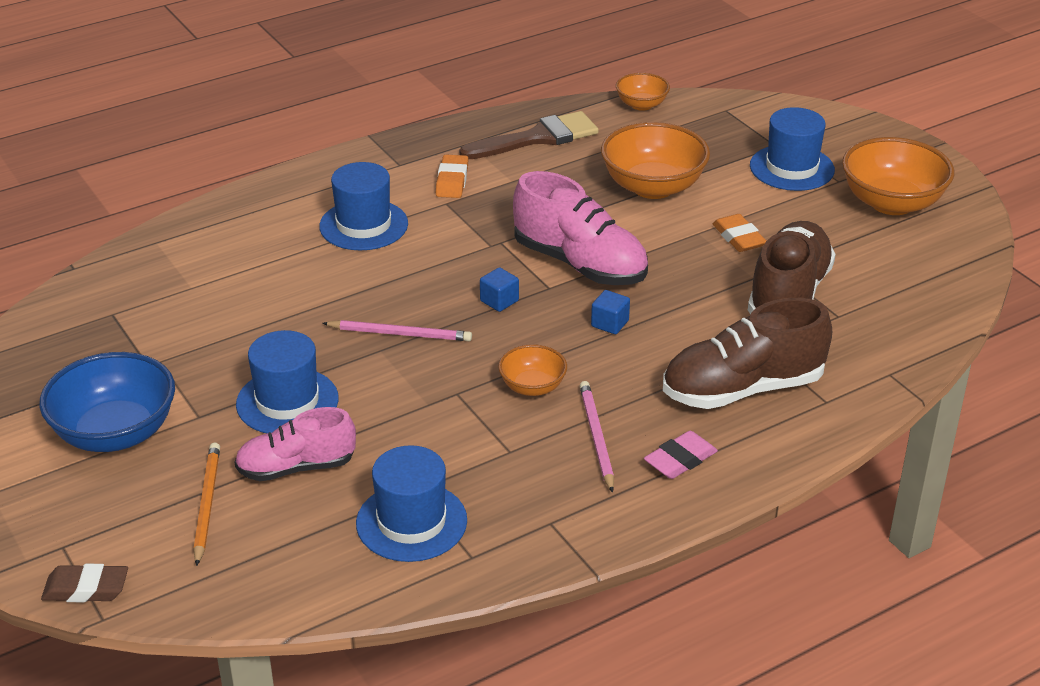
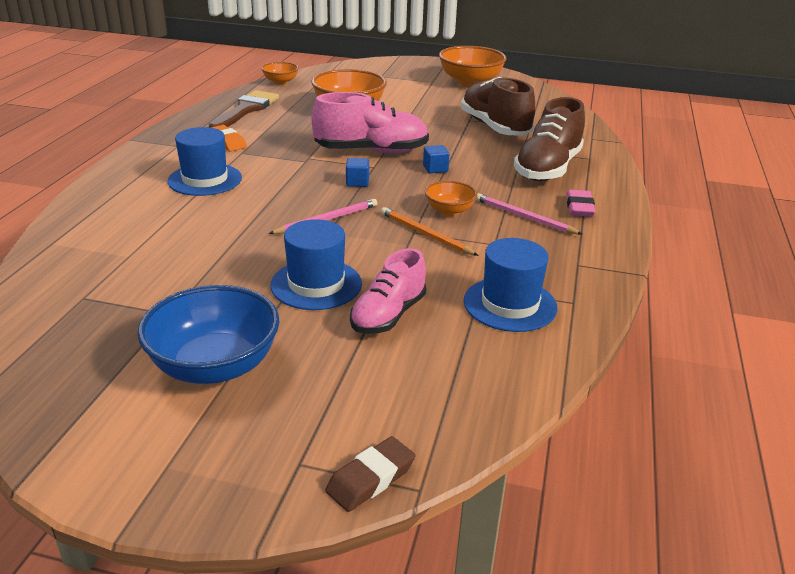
camera: 45 degrees left, 5 degrees down
orange pencil [193,442,220,566] -> orange pencil moved to [381,207,479,256]
orange eraser [713,214,767,252] -> none
blue hat [750,107,835,191] -> none

